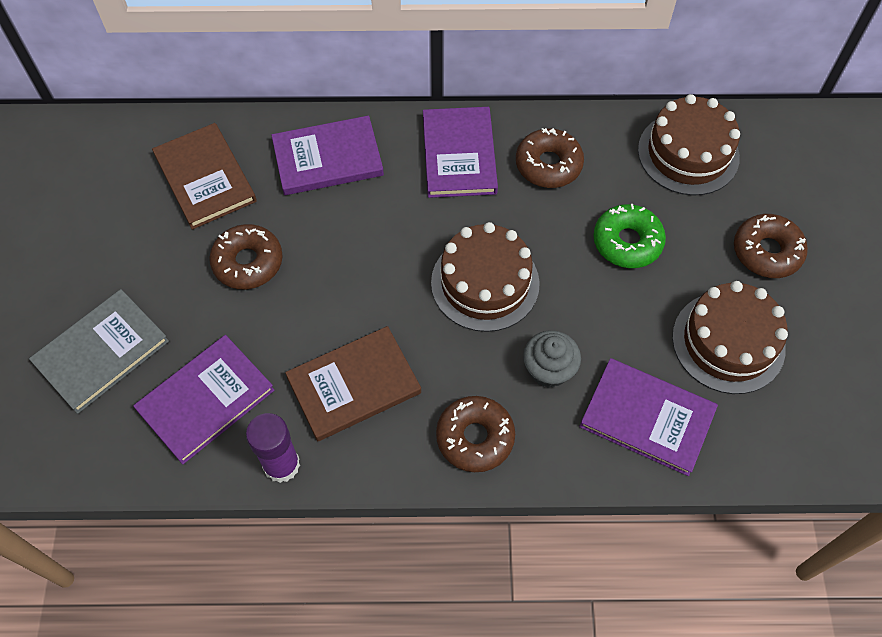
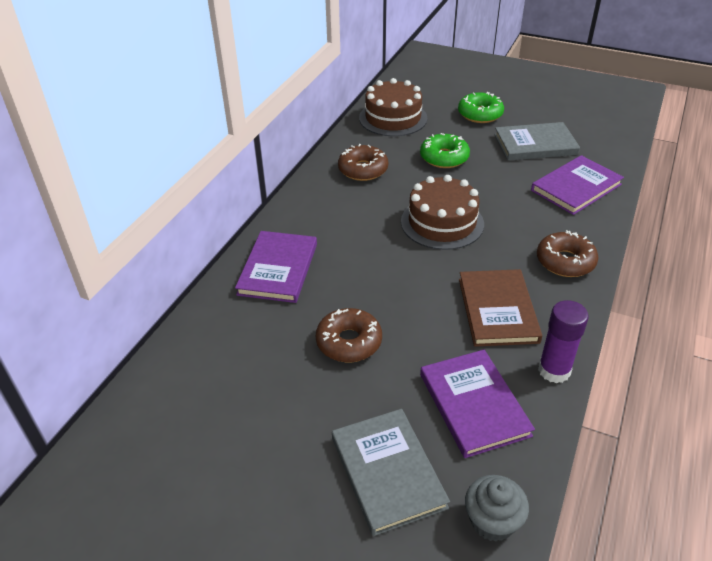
camera: 65 degrees left, 20 degrees down
brown book [152,123,257,230] -> none
purple book [423,107,498,198] -> none
grey cupcake [523,330,581,388] -> grey cupcake moved to [465,475,529,542]
brown cake [672,281,788,394] -> grey book [494,122,580,161]
brown donut [734,214,808,278] -> green donut [458,92,504,123]

